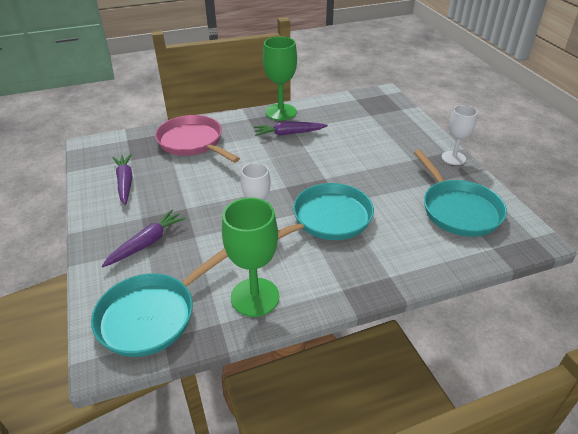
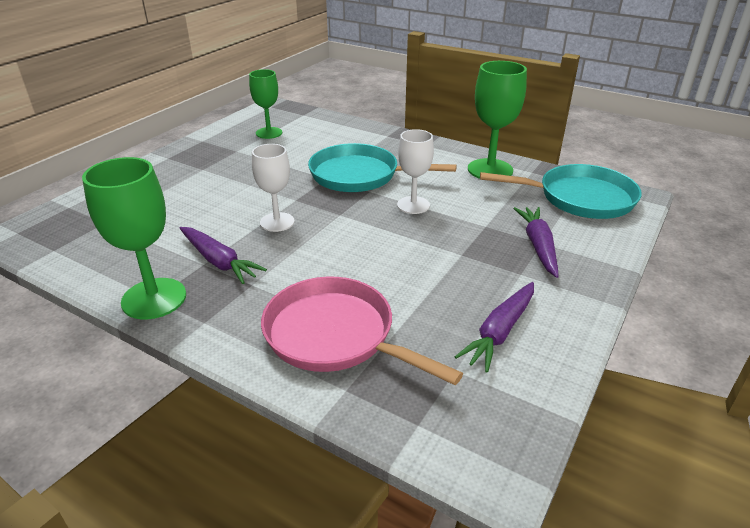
camera: 130 degrees left, 5 degrees down
purple carrot [102,210,186,267] -> purple carrot turned 90 degrees clockwise [513,207,559,278]
pink pan [155,115,240,163] -> pink pan turned 120 degrees clockwise [261,277,463,385]
turquoise pan [414,150,507,237] -> green goblet [249,69,282,139]
white goblet [442,105,478,165] -> white goblet moved to [252,144,295,232]

